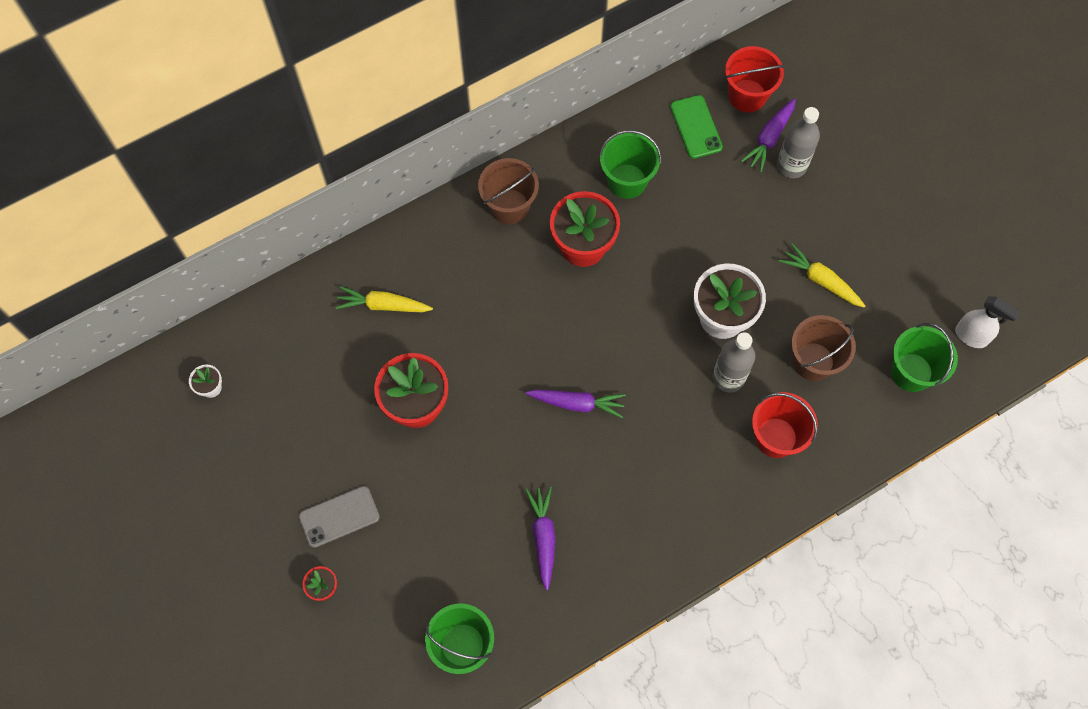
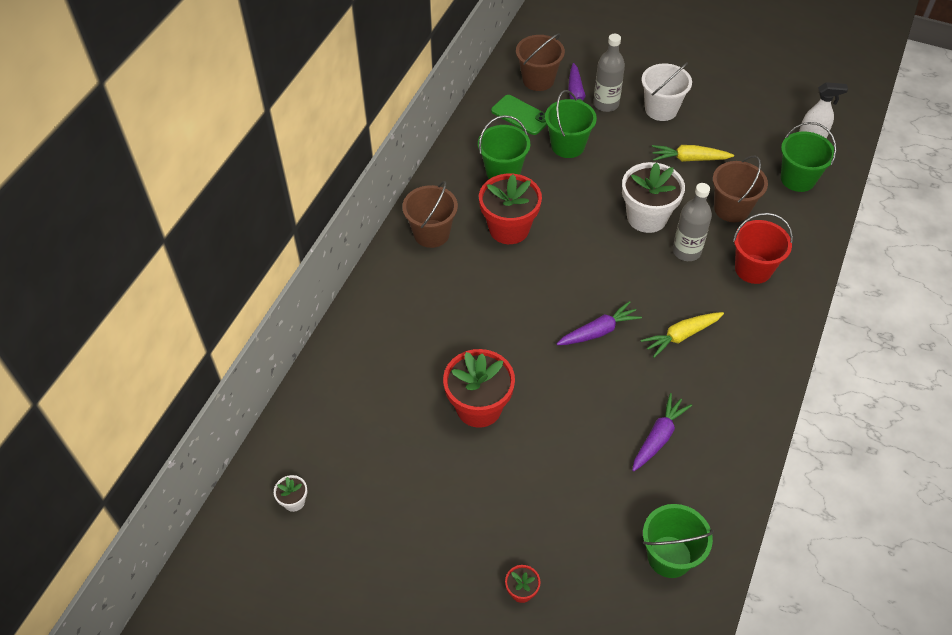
camera: 35 degrees left, 15 degrees down
grey phone [299,486,380,548] -> none
yellow carrot [335,286,433,312] -> yellow carrot moved to [641,312,724,358]
purple carrot [525,487,555,590] -> purple carrot turned 75 degrees clockwise [632,393,692,472]
red bucket [725,46,785,112] -> brown bucket [516,33,565,91]
none -> green bucket [545,90,597,158]
none -> white bucket [641,62,692,121]

